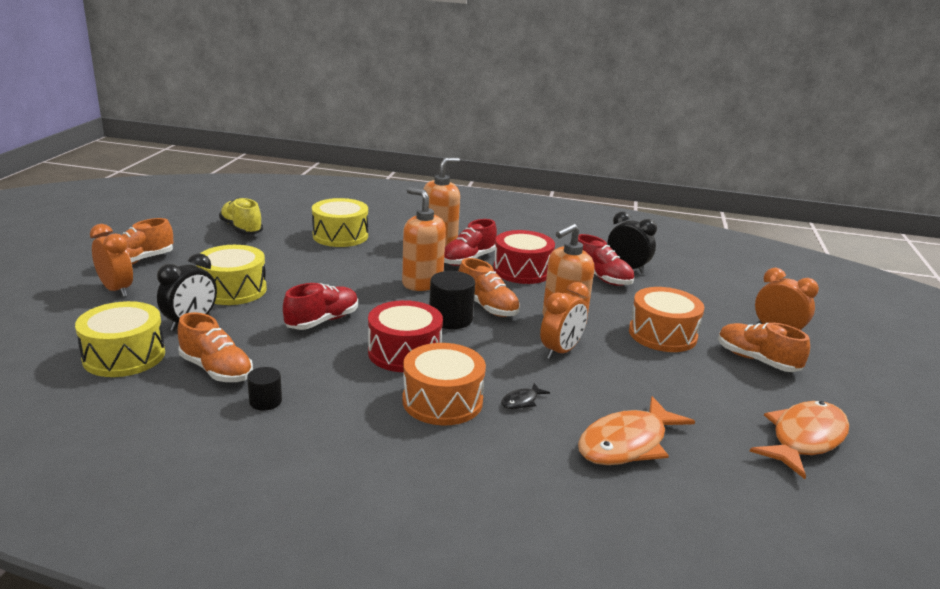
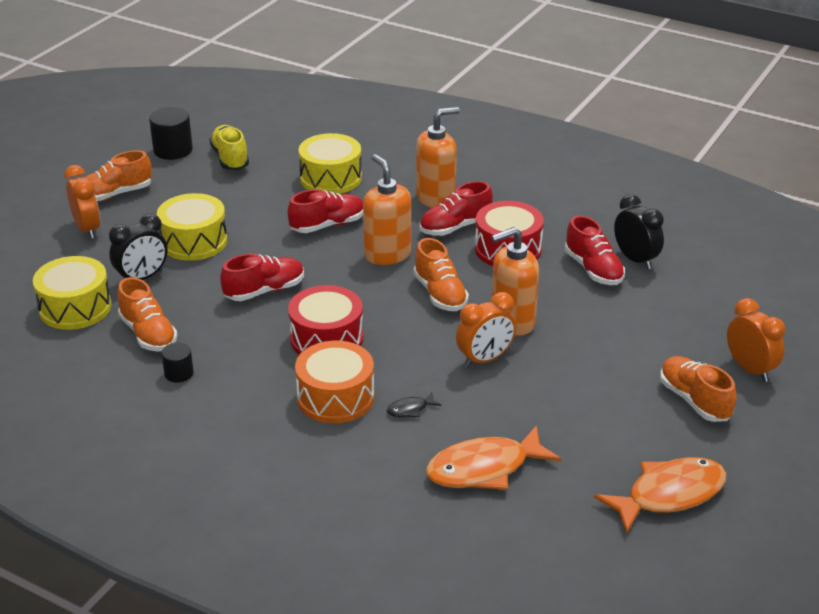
camera: 20 degrees right, 10 degrees up
black cylinder [429,271,475,329] -> black cylinder moved to [149,107,193,160]
orange drum [629,287,704,352] -> none
none -> red shoe [287,189,363,233]

